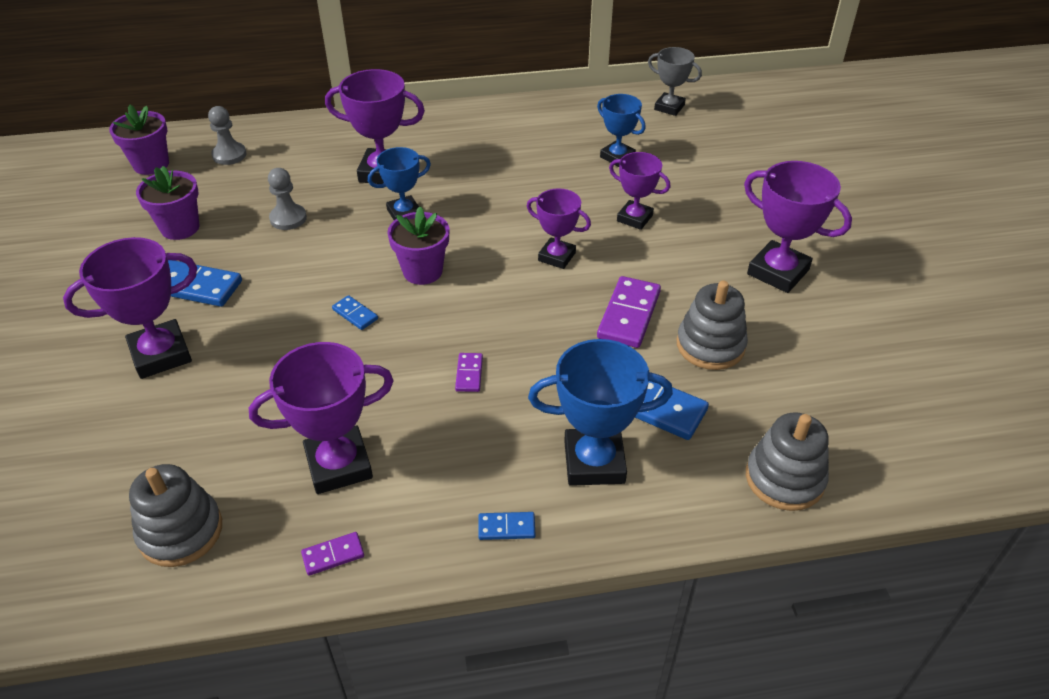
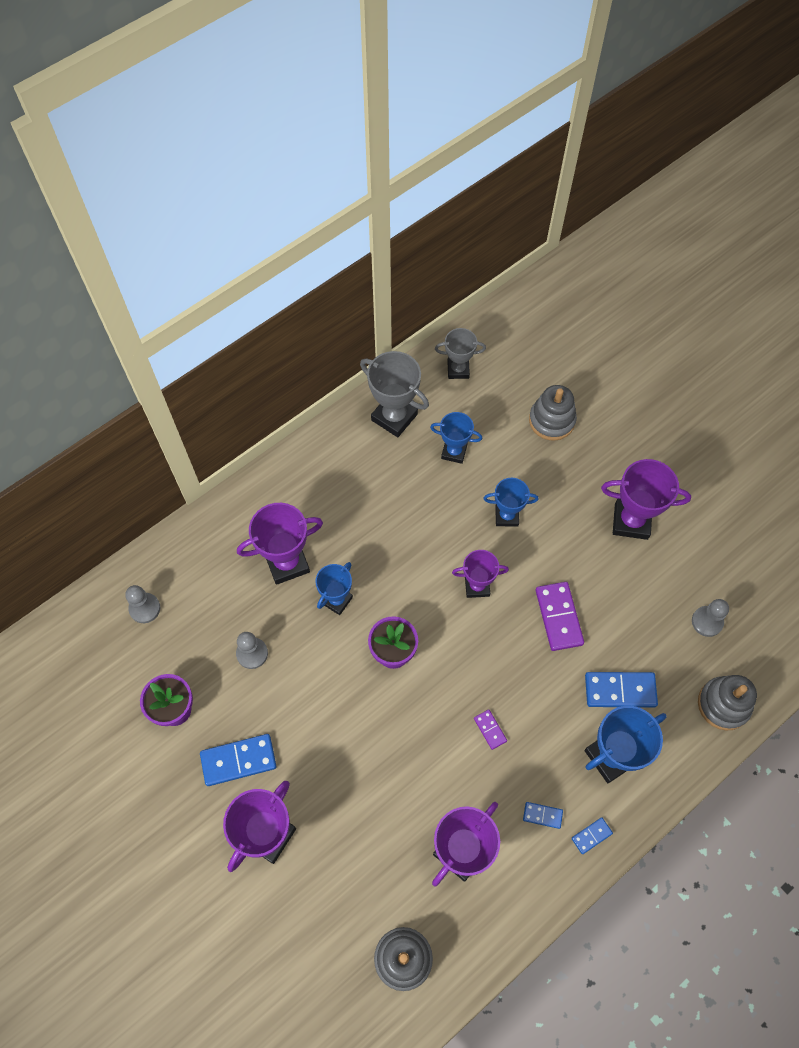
camera: 30 degrees left, 20 degrees up
purple flower pot [109,105,169,175] -> none
purple domino [301,532,364,576] -> none
blue domino [332,295,378,330] -> blue domino moved to [523,802,563,829]
purple trophy [609,152,670,230] -> blue trophy [483,478,539,527]
grey stacking toy [677,281,748,370] -> grey stacking toy moved to [529,385,577,441]
none -> grey trophy [360,351,429,437]
none -> grey pawn [692,599,729,637]

